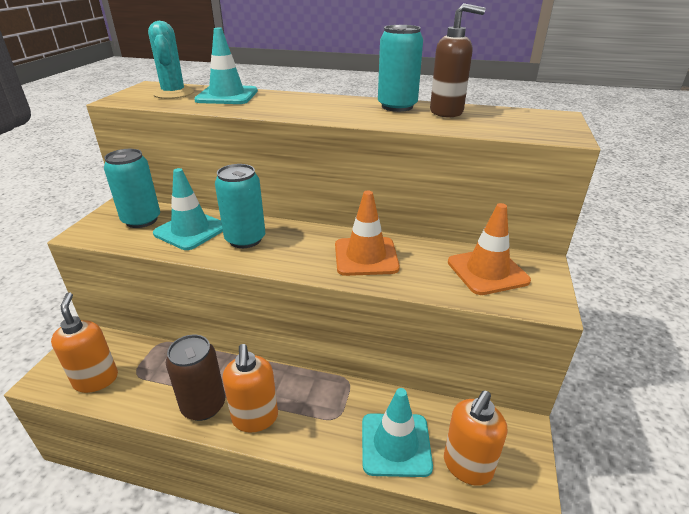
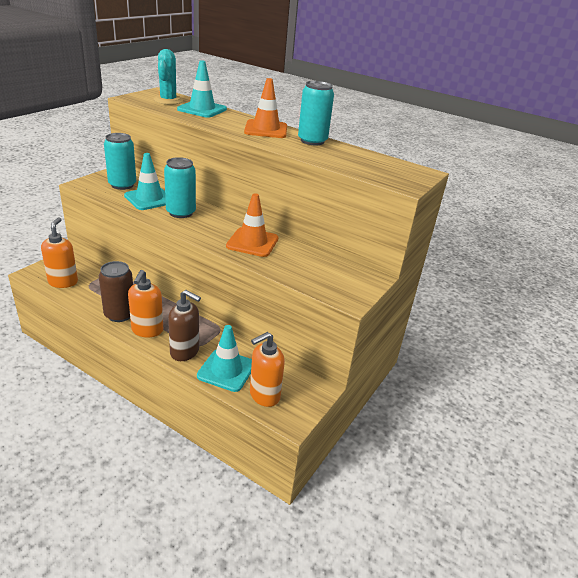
camera: 15 degrees right, 0 degrees up
brown soap dispenser [430,3,486,118] -> brown soap dispenser moved to [168,290,201,361]
orange traffic cone [448,203,531,295] -> orange traffic cone moved to [244,78,287,138]

